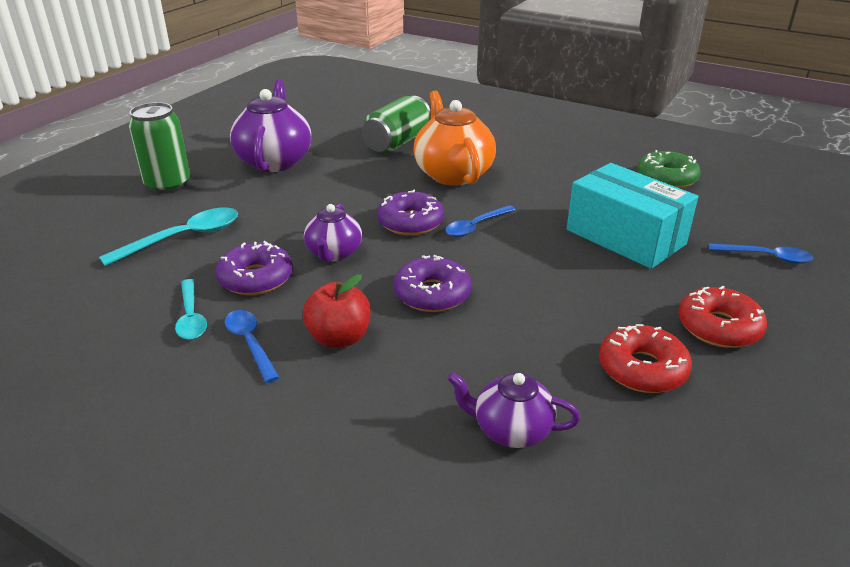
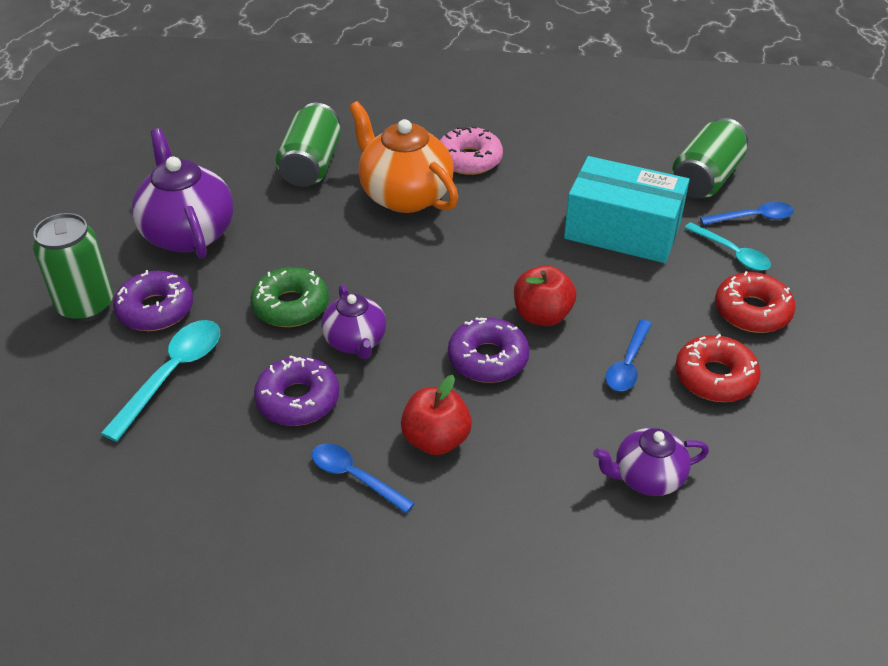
camera: 25 degrees left, 10 degrees up
turquoise spoon [175,279,207,340] -> turquoise spoon moved to [684,222,771,271]
purple donut [377,189,444,236] -> purple donut moved to [113,270,193,331]
blue spoon [445,205,515,237] -> blue spoon moved to [606,320,652,391]
green donut [637,150,701,188] -> green donut moved to [251,267,329,327]
none -> pink donut [440,126,503,175]
none -> red apple [514,265,576,326]
none -> green can [672,118,748,198]

